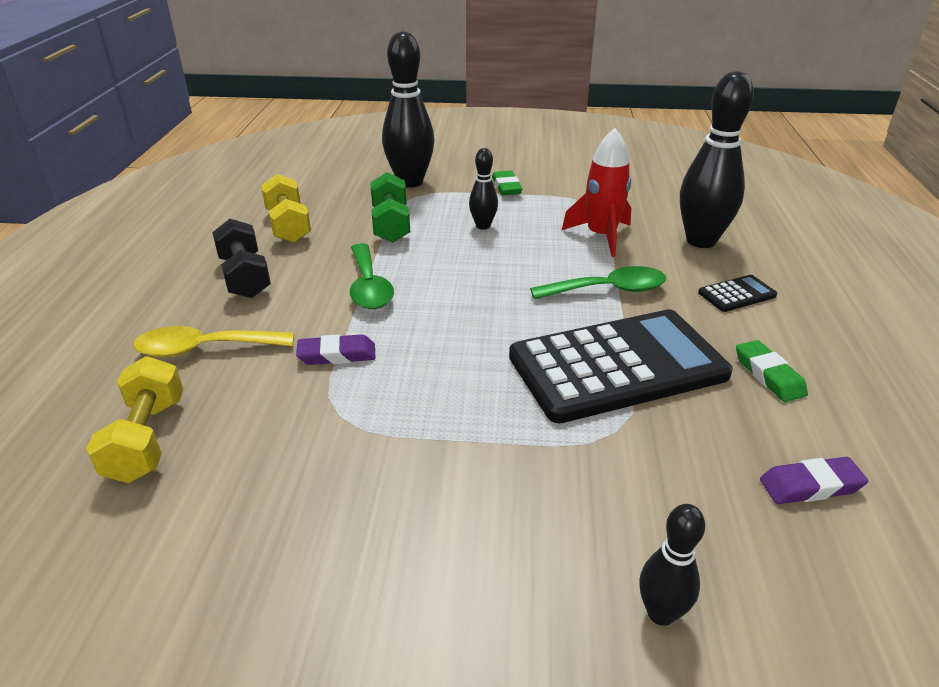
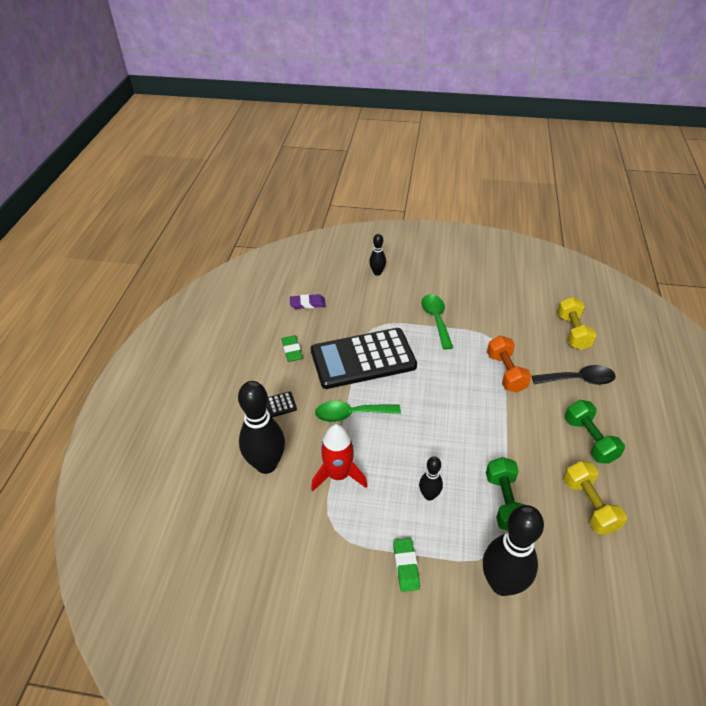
camera: 175 degrees left, 10 degrees up
yellow spoon [133,326,294,357] -> black spoon [532,365,616,385]
black dumbbell [212,219,271,298] -> green dumbbell [565,400,625,464]
purple eraser [296,334,375,365] -> orange dumbbell [487,336,532,393]
green spoon [350,243,394,309] -> green spoon moved to [421,294,453,350]

